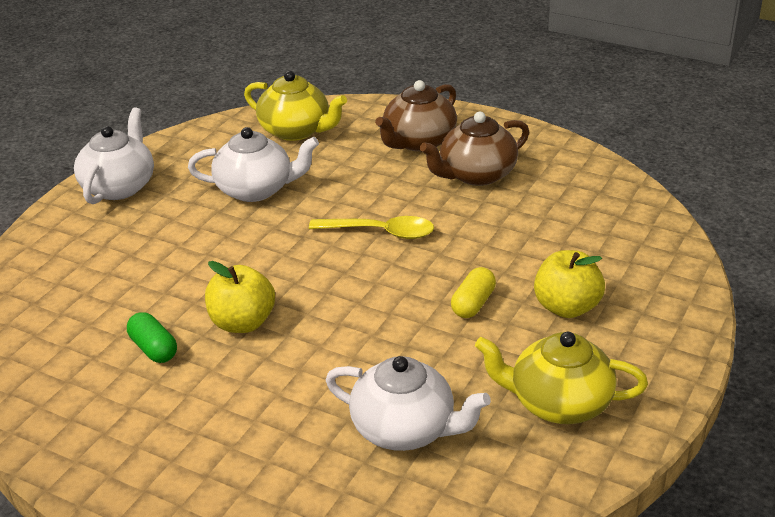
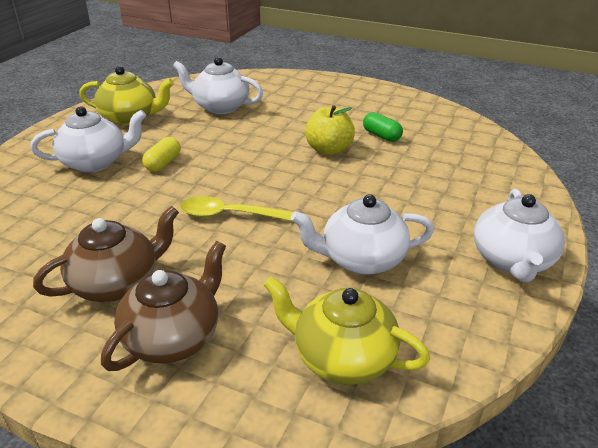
camera: 175 degrees right, 0 degrees up
yellow apple [534,250,605,318] -> white teapot [31,106,146,172]

